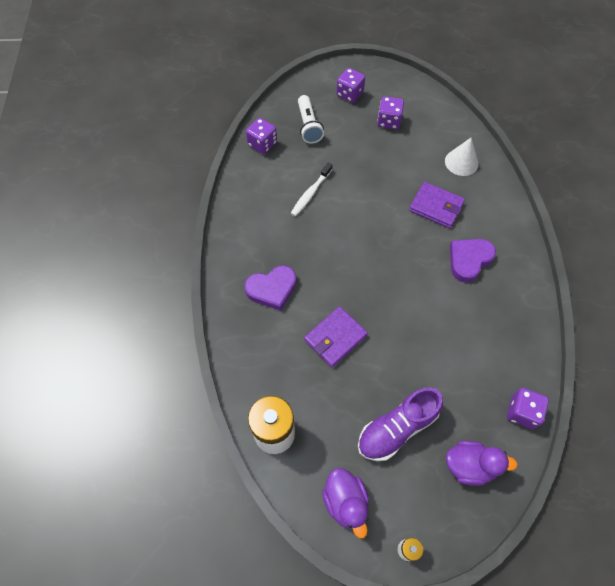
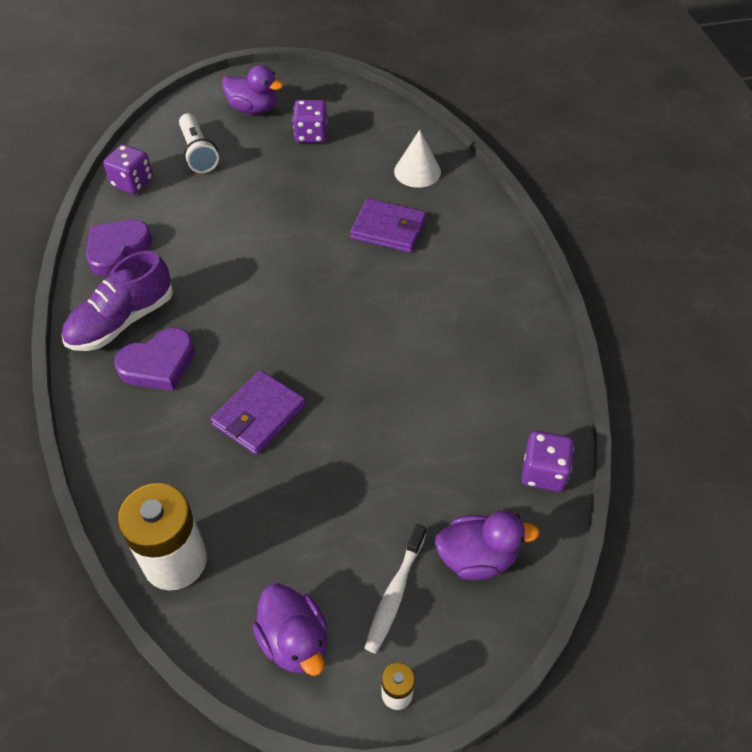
camera: 10 degrees left, 10 degrees down
white toothbrush [291,163,332,217] -> white toothbrush moved to [365,524,426,653]
purple dice [336,68,365,103] -> purple duck [222,65,283,114]
purple shoe [358,388,443,461] -> purple shoe moved to [62,251,173,351]
purple heart [450,239,496,283] -> purple heart moved to [86,220,152,276]

